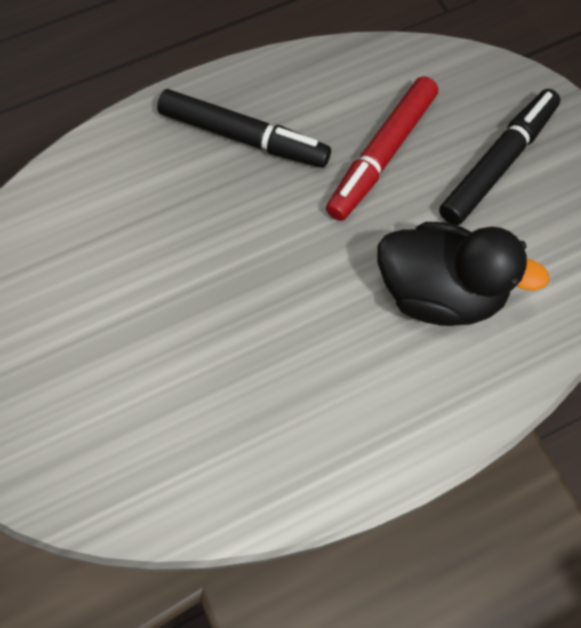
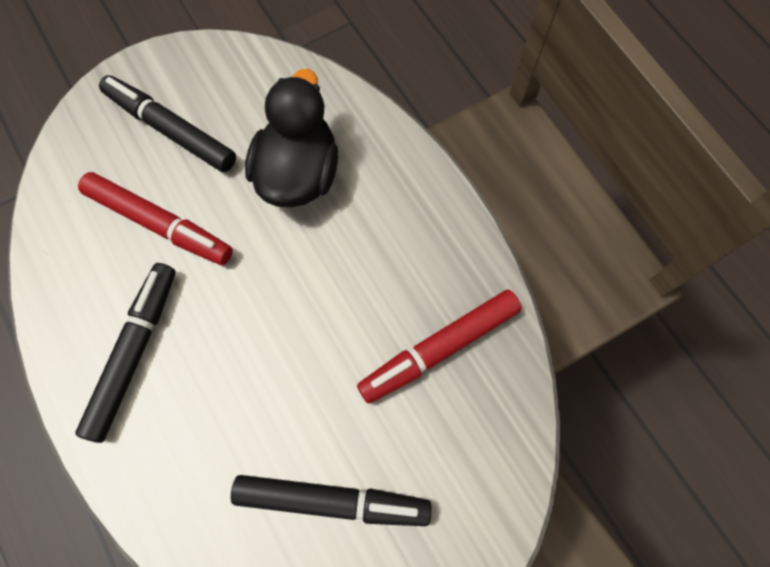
camera: 95 degrees left, 5 degrees up
none -> black marker [231,475,432,526]
none -> red marker [357,290,522,403]

